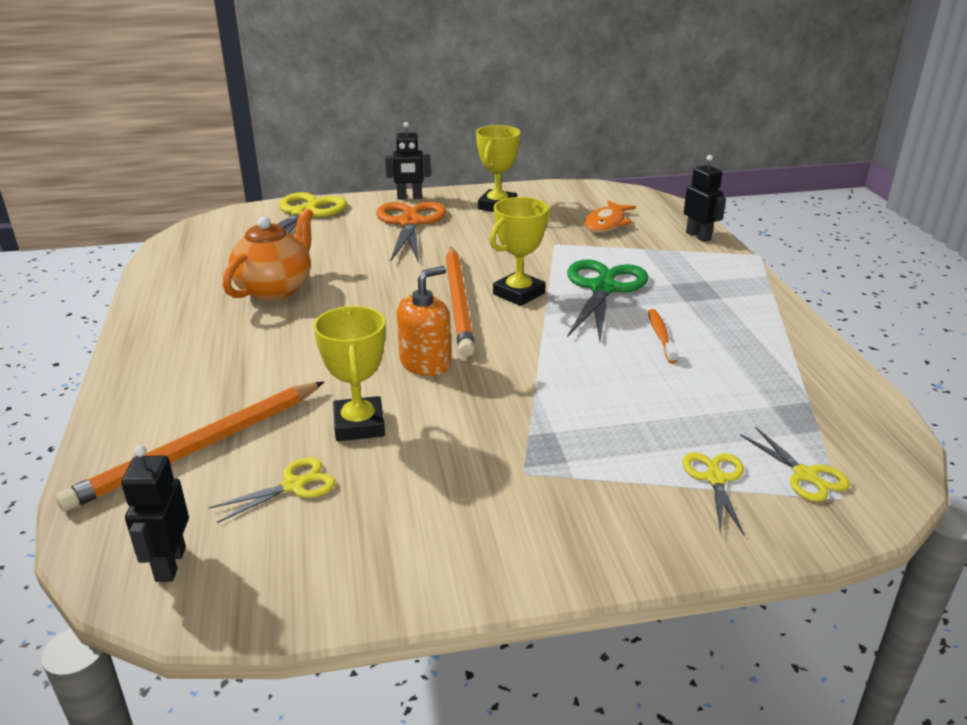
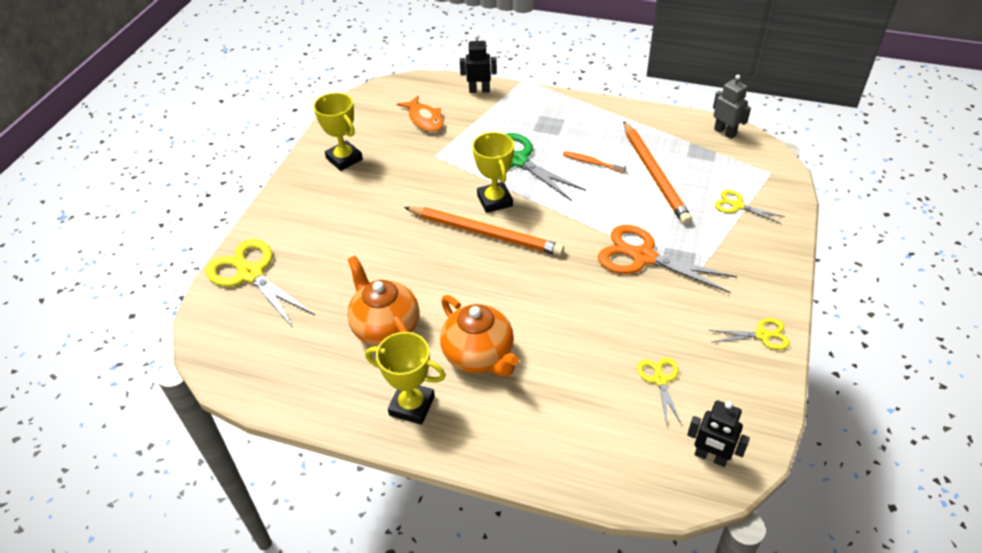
camera: 60 degrees left, 15 degrees up
orange pencil [56,381,324,512] -> orange pencil moved to [623,121,692,225]
yellow trophy [313,306,385,441] -> yellow trophy moved to [365,332,446,425]
orange scissors [376,202,446,263] -> orange scissors moved to [598,225,737,293]
black robot [385,122,431,199] -> none
orange soap dispenser [397,266,451,376] -> none
yellow scissors [740,427,850,502] -> yellow scissors moved to [708,318,790,350]
none -> orange teapot [440,295,519,377]
none -> grey robot [713,75,751,139]

